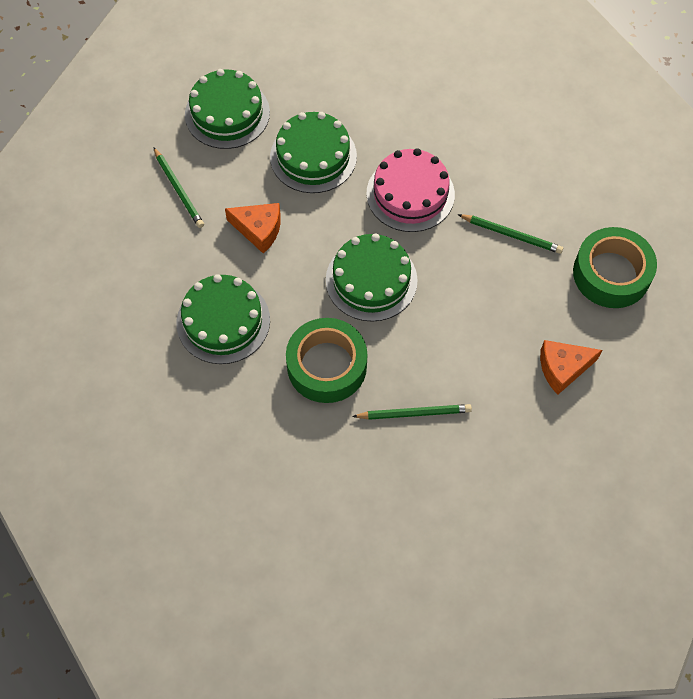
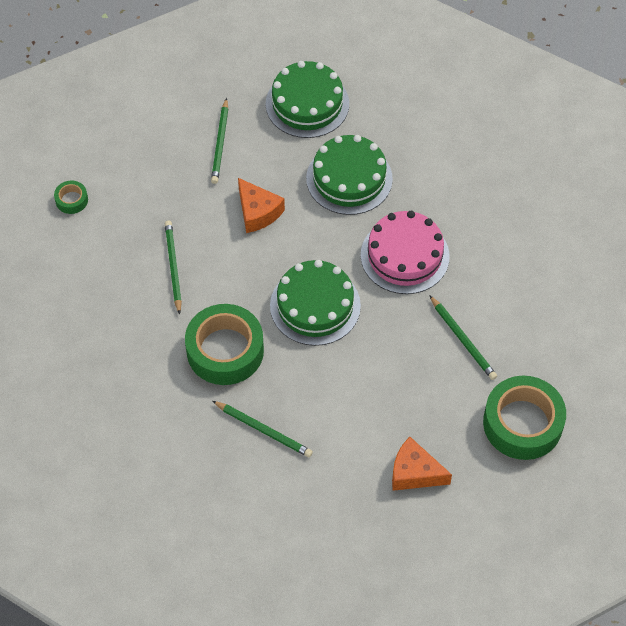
camera: 35 degrees right, 5 degrees down
green cake [177,274,270,364] -> green pencil [165,221,182,315]
none -> green tape [54,181,88,214]

